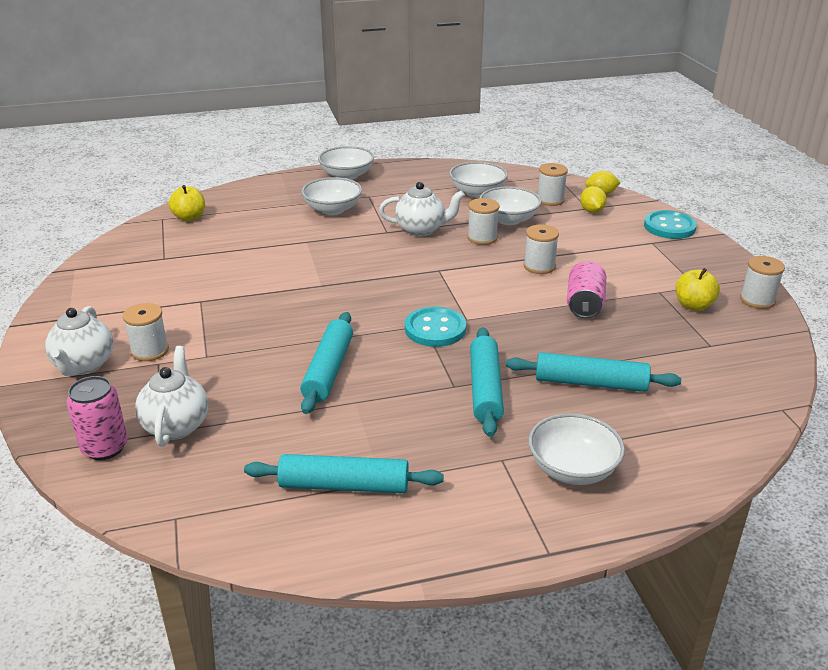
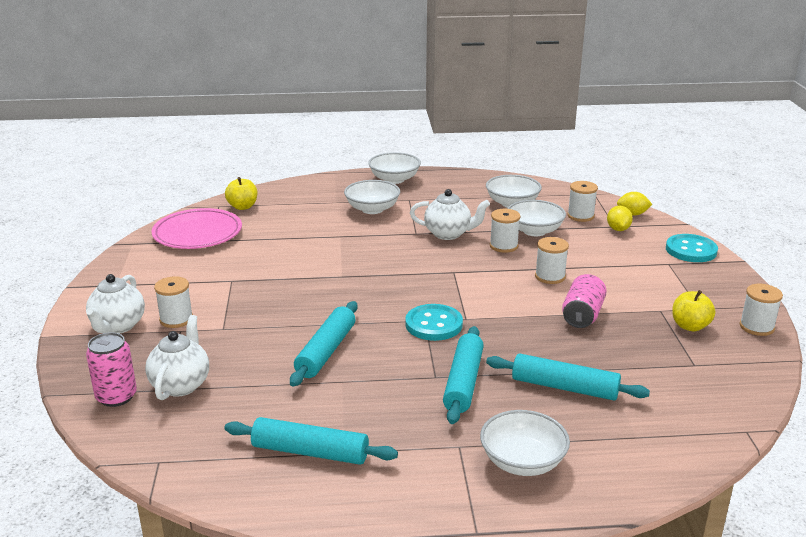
camera: 10 degrees right, 5 degrees down
none -> pink plate [152,208,242,249]

